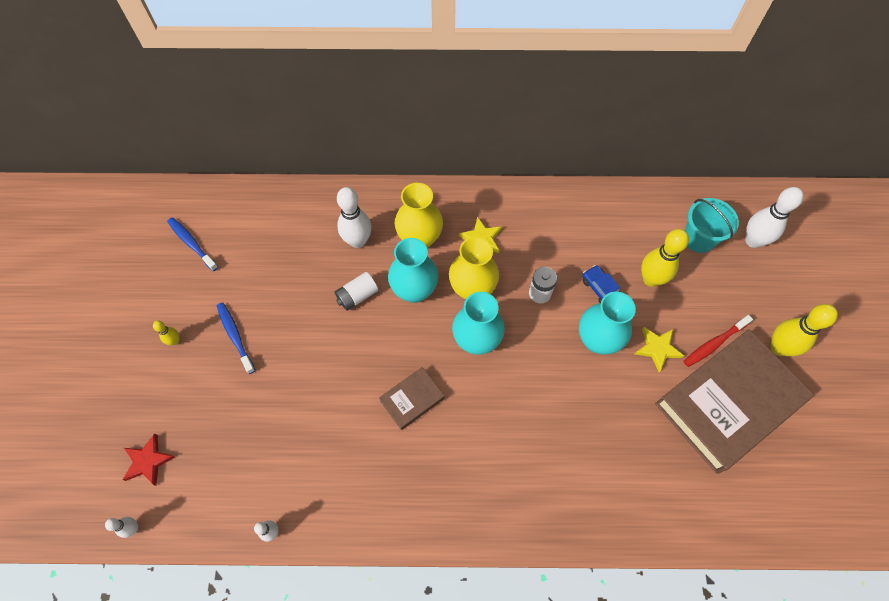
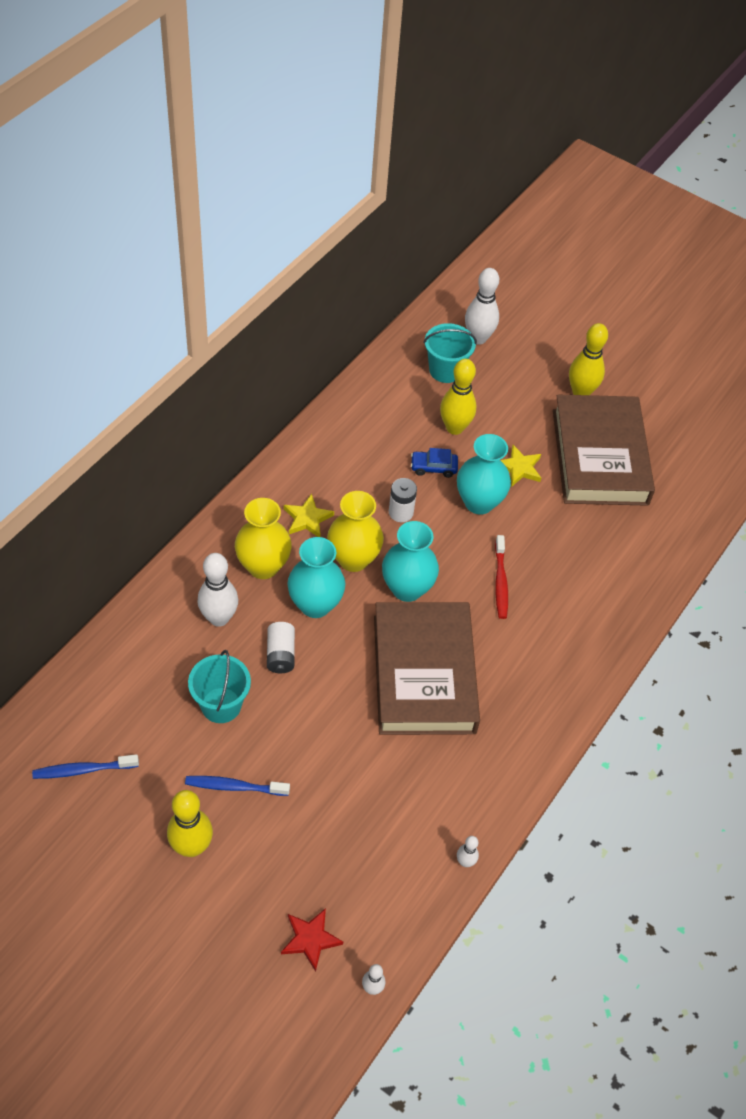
camera: 60 degrees left, 10 degrees down
yellow bowling pin [153,321,179,345] -> yellow bowling pin [167,790,213,857], size x2.03
brown book [379,367,445,430] -> brown book [374,602,480,735], size x2.26
red toothbrush [683,315,753,367] -> red toothbrush moved to [495,535,508,619]
none -> turquoise bucket [188,650,251,723]

